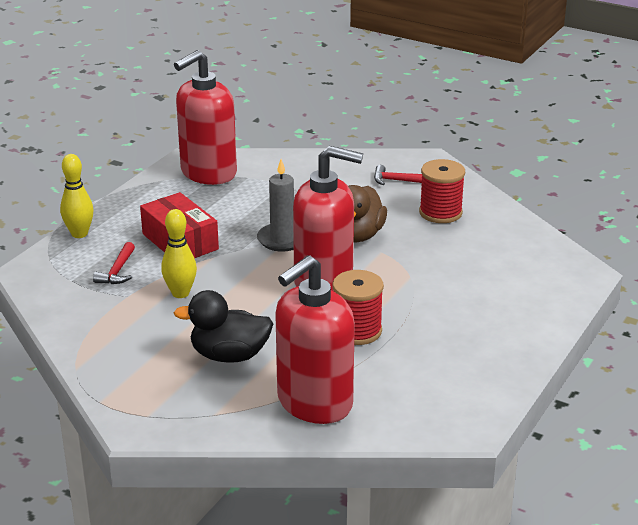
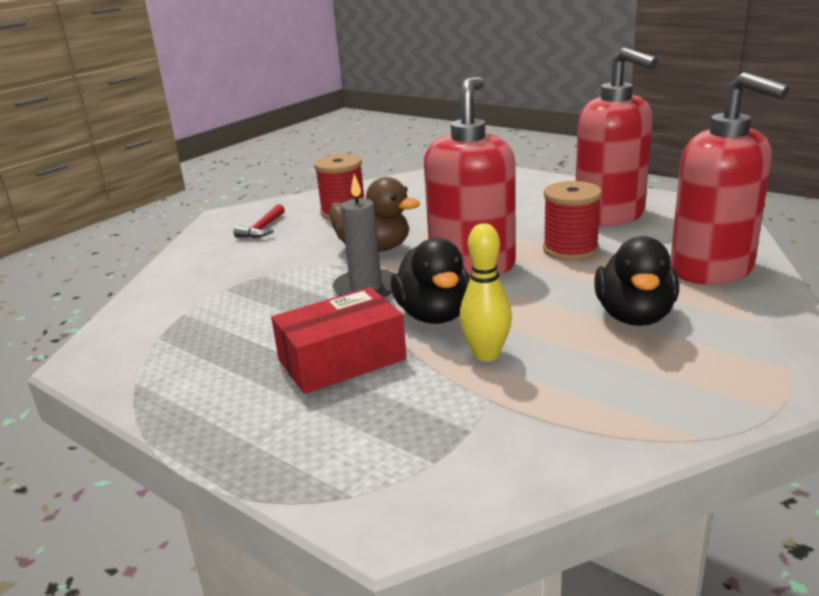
camera: 80 degrees left, 5 degrees down
yellow bowling pin [60,154,94,238] -> none
red hammer [93,242,135,284] -> none
red soap dispenser [174,50,237,185] -> red soap dispenser moved to [576,48,658,226]
none -> black duck [391,238,470,324]

